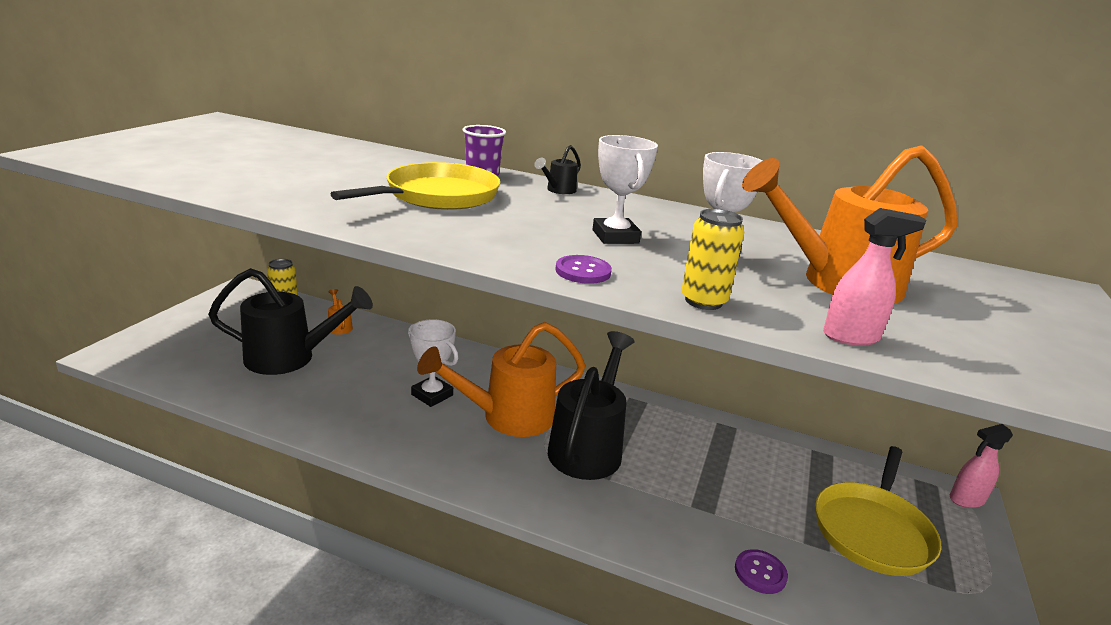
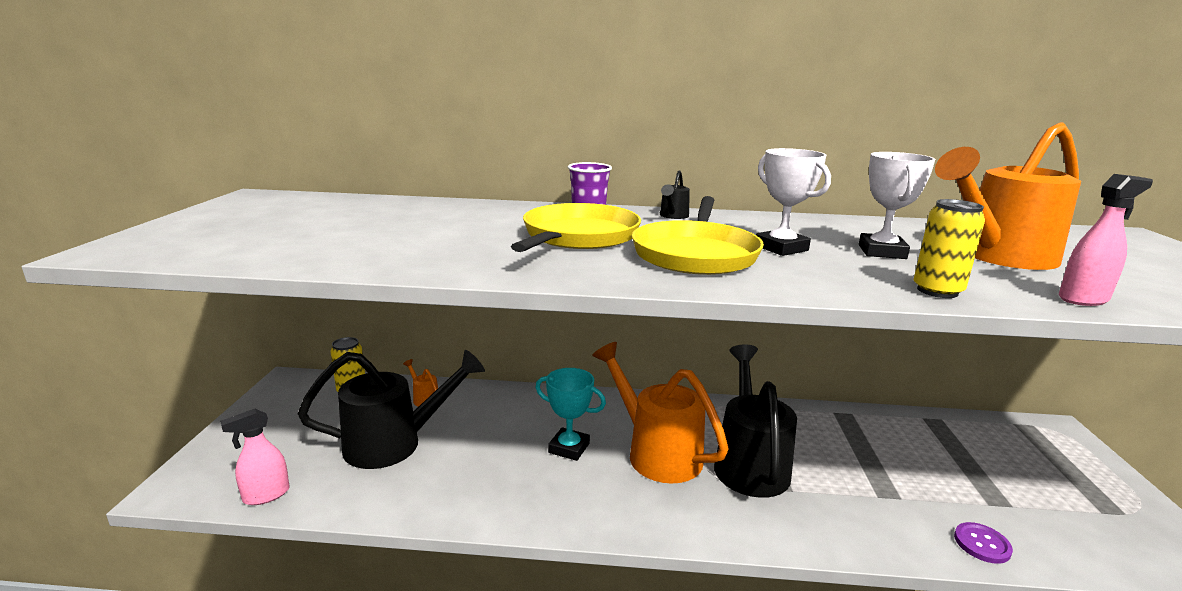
camera: 15 degrees left, 5 degrees down
white trophy [408,319,458,407] -> turquoise trophy [535,368,606,461]
orange watering can [417,322,586,437] -> orange watering can turned 90 degrees clockwise [592,342,729,484]
purple button [555,255,612,284] -> none
yellow pan [815,446,941,576] -> yellow pan moved to [632,196,764,275]
pink spray bottle [950,424,1013,508] -> pink spray bottle moved to [220,409,289,505]

